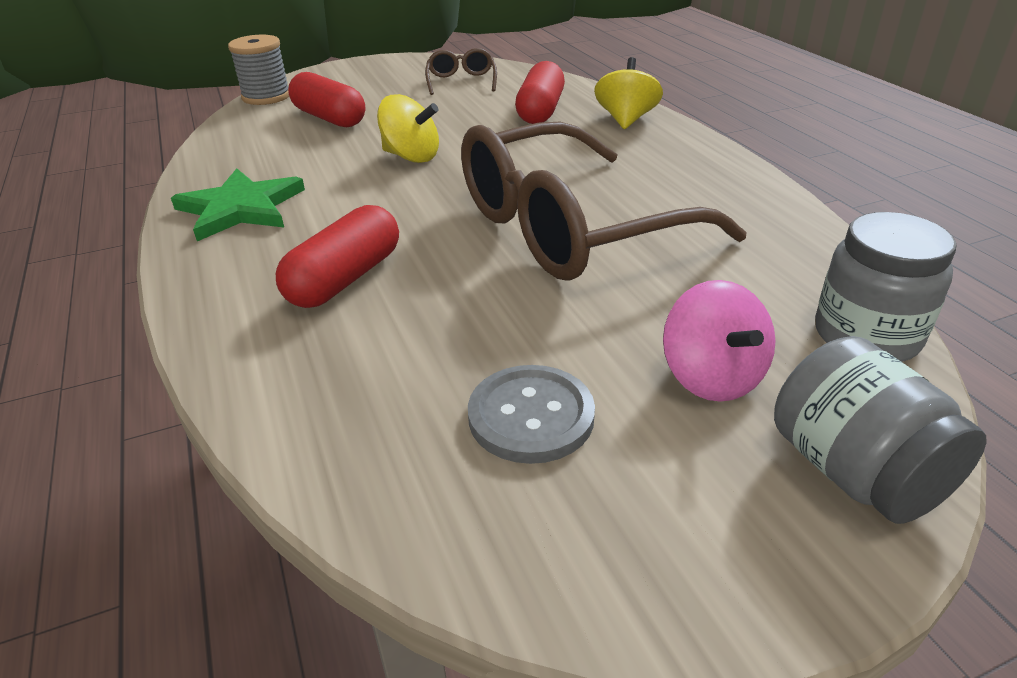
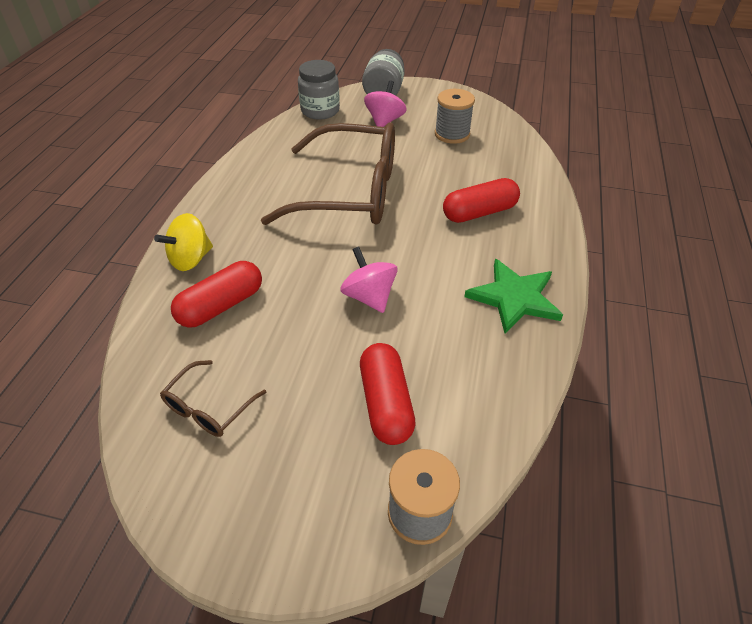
camera: 145 degrees left, 10 degrees up
yellow spinning top [377,94,439,163] -> pink spinning top [340,246,398,313]
grey button [468,365,595,464] -> grey spool [435,89,475,144]

